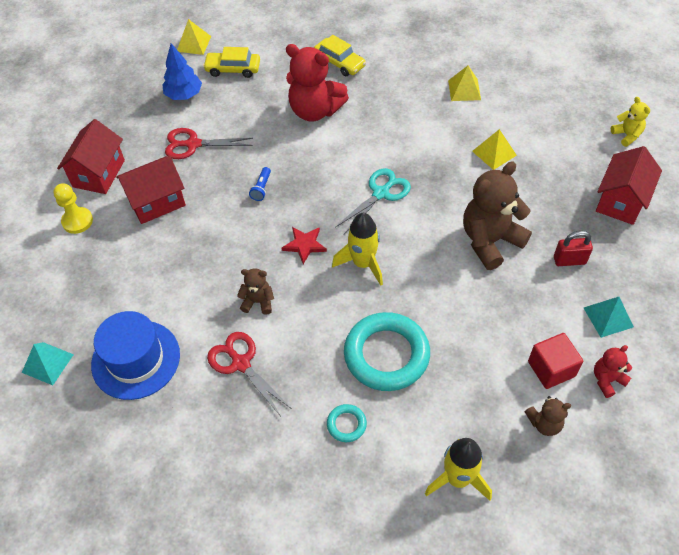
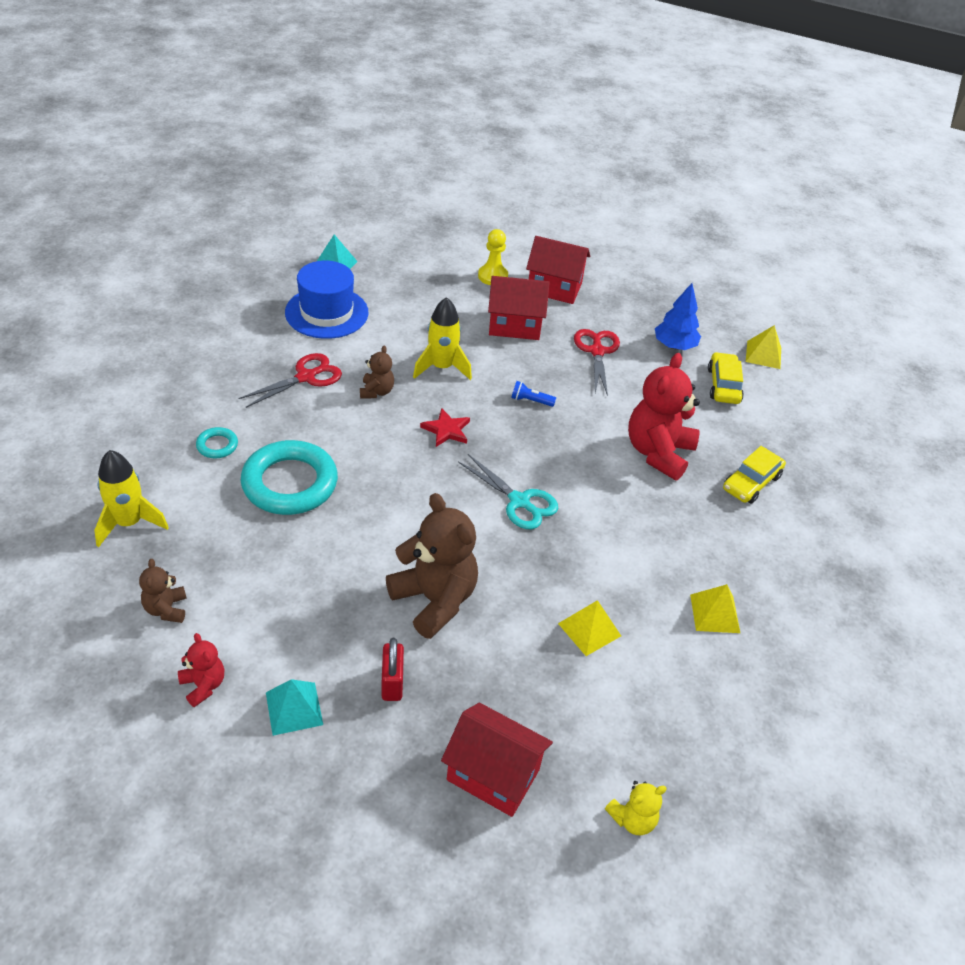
camera: 85 degrees right, 10 degrees down
red house [116,156,186,224] -> red house turned 60 degrees counterclockwise [488,276,550,340]
yellow rocket [332,213,383,286] -> yellow rocket moved to [413,297,472,380]
red cube [528,333,583,389] -> none

